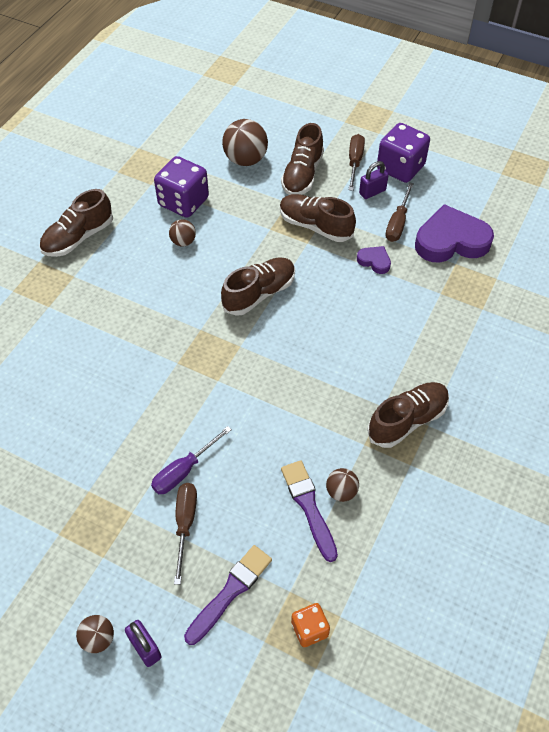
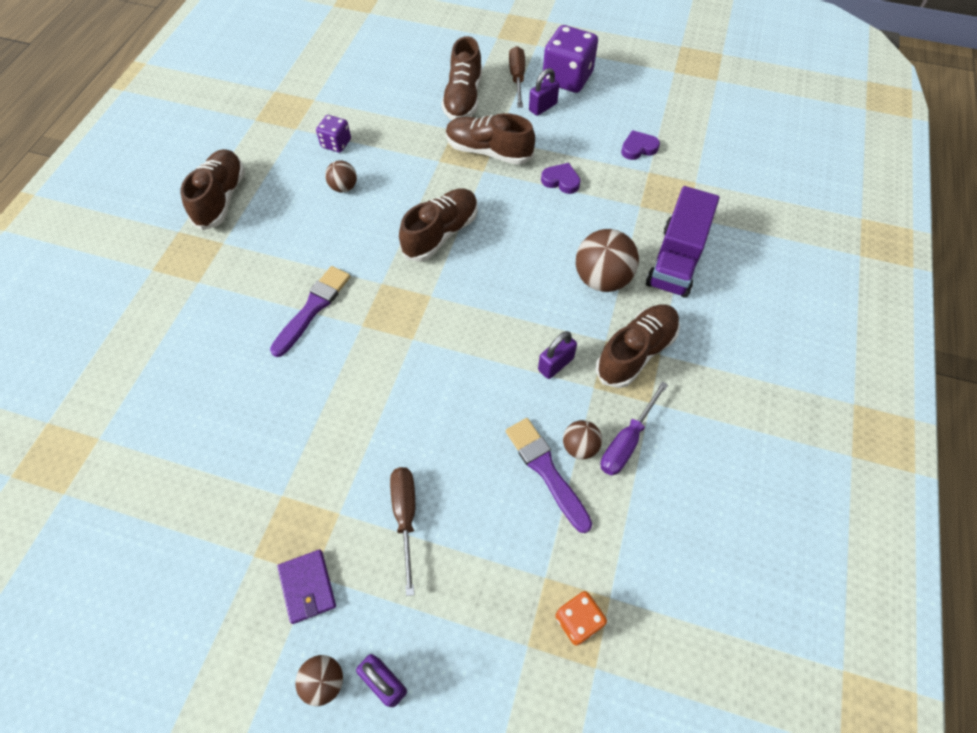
camera: 10 degrees left, 5 degrees up
brown shoe [39,189,113,257] -> brown shoe turned 150 degrees clockwise [181,149,245,230]
purple screwdriver [151,426,232,494] -> purple screwdriver moved to [600,381,668,476]
purple dice [154,156,209,218] -> purple dice [316,115,351,153], size x0.54
purple brush [184,545,272,645] -> purple brush moved to [270,266,350,357]
brown ball [222,119,268,166] -> brown ball moved to [576,229,639,292]
brown screwdriver [385,183,414,242] -> none
purple heart [415,204,494,263] -> purple heart [621,130,660,160], size x0.46
none -> purple wallet [277,549,336,624]
none -> purple padlock [538,331,577,379]
none -> purple truck [646,186,719,298]

